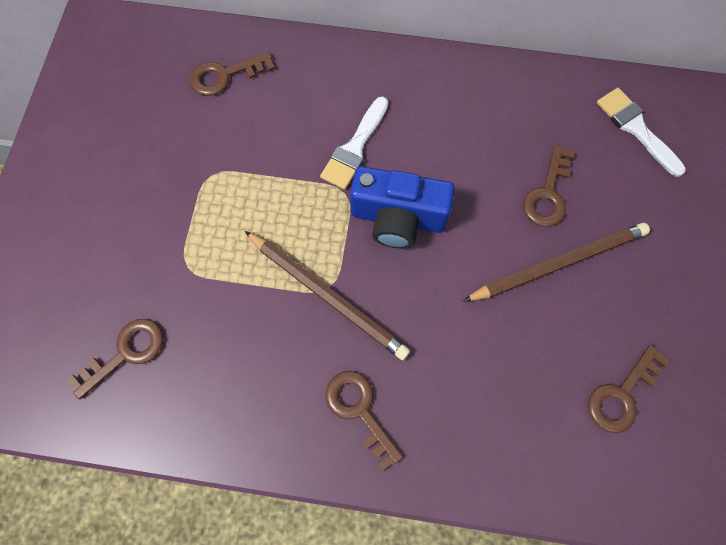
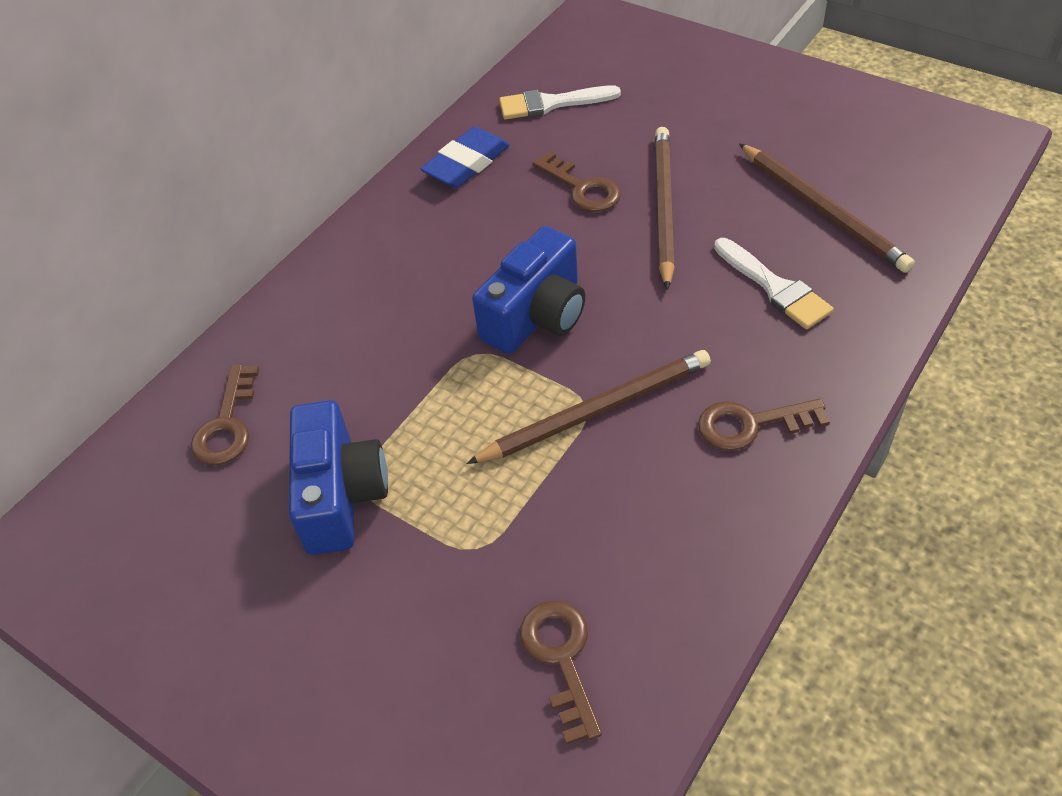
camera: 60 degrees left, 20 degrees down
white brush [320,96,388,190] -> white brush moved to [714,238,834,329]
brown key [588,345,670,433] -> brown pencil [739,143,915,273]
none -> blue camera [289,400,388,555]
none -> blue eraser [421,127,510,188]

